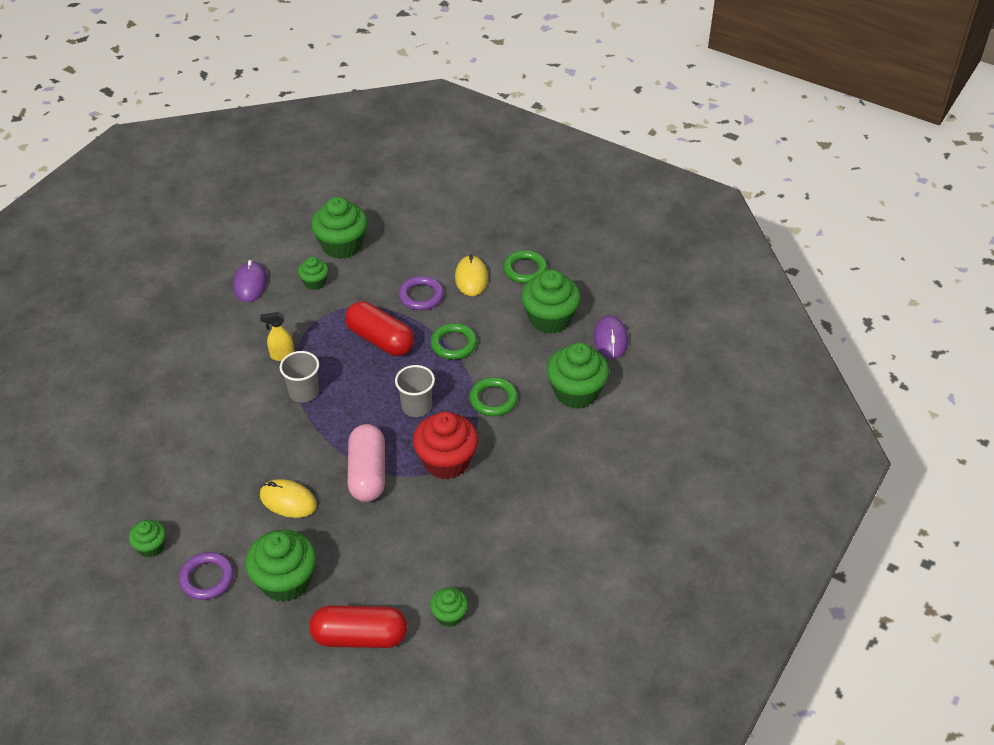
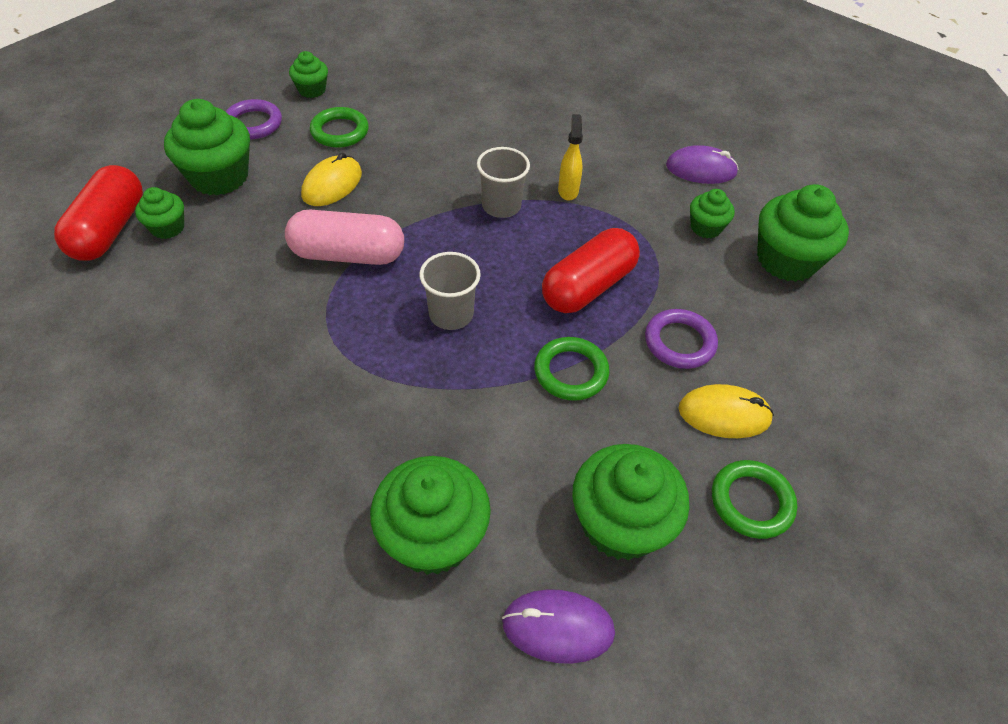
camera: 95 degrees right, 5 degrees up
red cupcake [413,411,478,479] -> none
green cupcake [430,587,468,627] -> green cupcake moved to [135,187,184,239]
green ring [469,377,518,416] -> green ring moved to [310,107,369,148]

